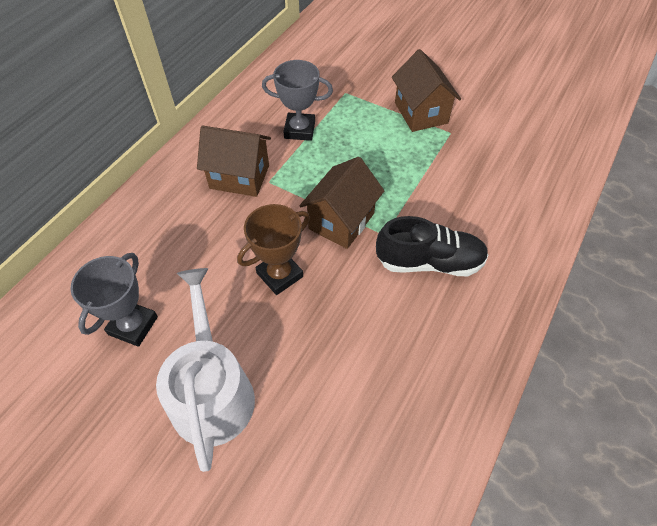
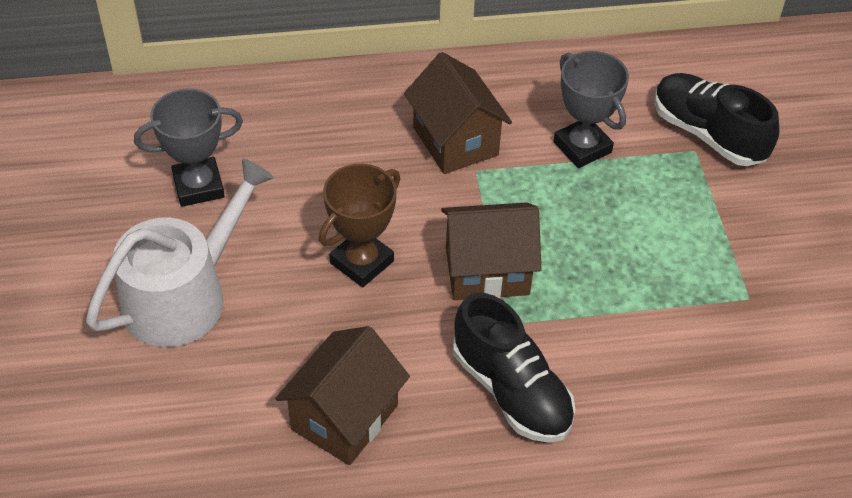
camera: 50 degrees right, 5 degrees down
brown trophy [237,204,310,295] -> brown trophy turned 60 degrees counterclockwise [319,164,400,287]
brown house [392,49,461,132] -> brown house moved to [275,326,410,465]
none -> black shoe [655,73,779,166]

